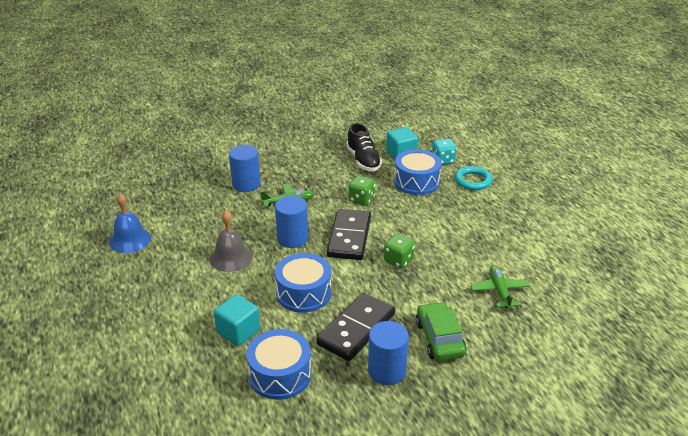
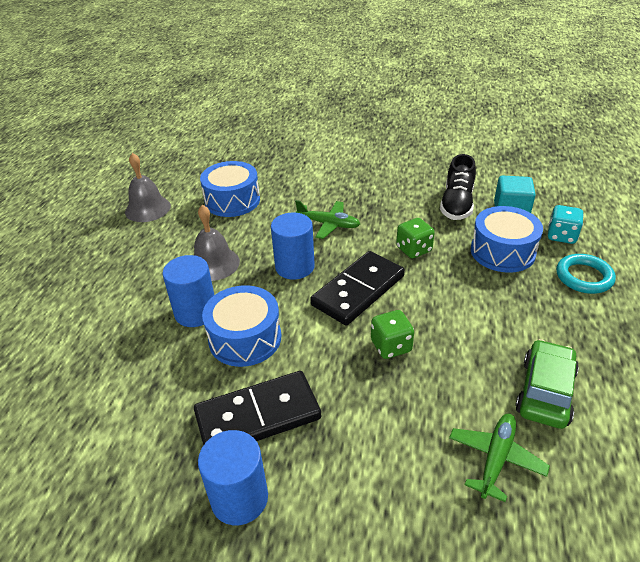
camera: 35 degrees right, 5 degrees up
blue bell [109,193,151,253] -> grey bell [125,153,171,222]
turquoise cube [214,294,260,346] -> none
blue cylinder [229,145,260,192] -> blue cylinder moved to [163,255,214,327]
blue drum [246,329,311,400] -> blue drum moved to [200,161,260,217]
green car [416,302,466,361] -> green car moved to [515,339,579,429]

